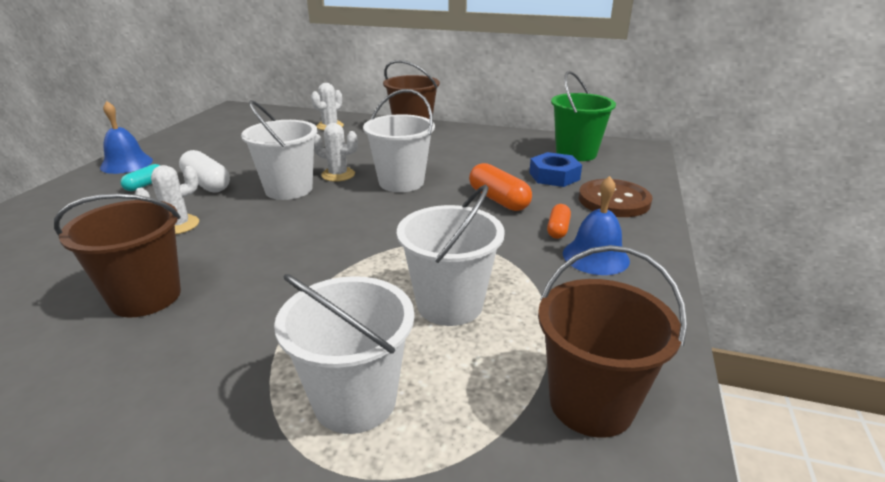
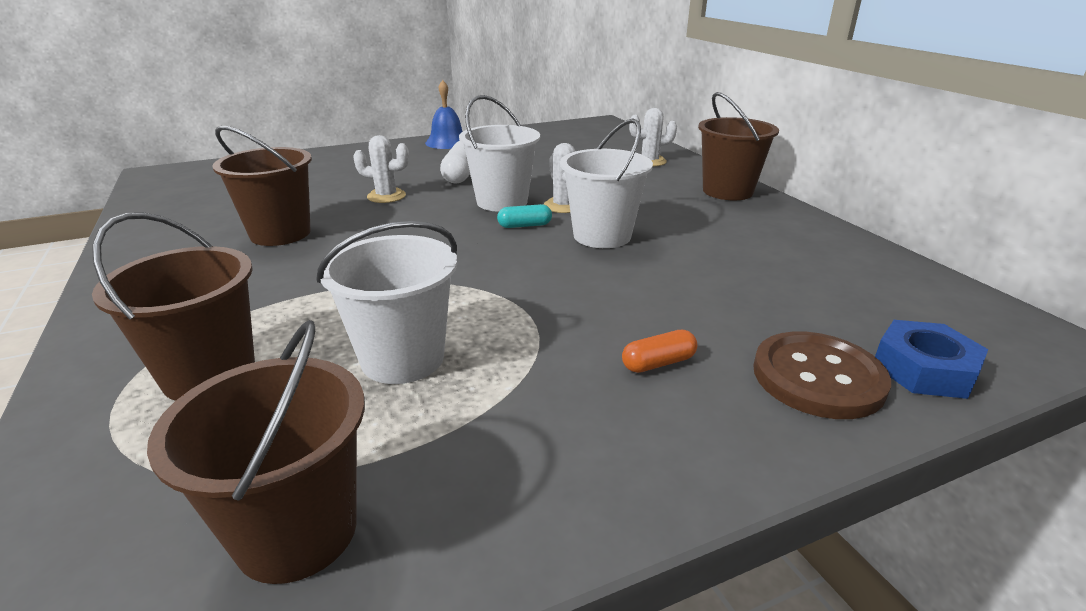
camera: 50 degrees right, 0 degrees up
turquoise capsule [120,164,160,191] -> turquoise capsule moved to [497,204,552,228]
white bucket [274,274,414,434] -> brown bucket [92,212,255,401]
orange capsule [469,163,532,211] -> none
blue nut [529,152,582,187] -> blue nut moved to [875,320,988,399]
green bucket [551,71,616,161] -> none
blue bell [563,176,630,275] -> none

